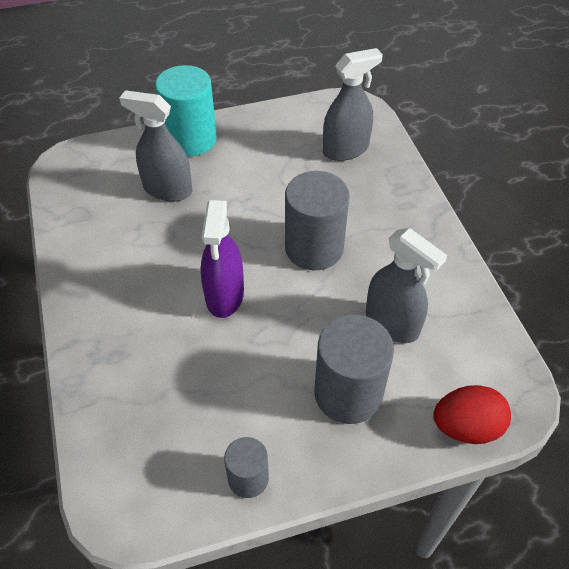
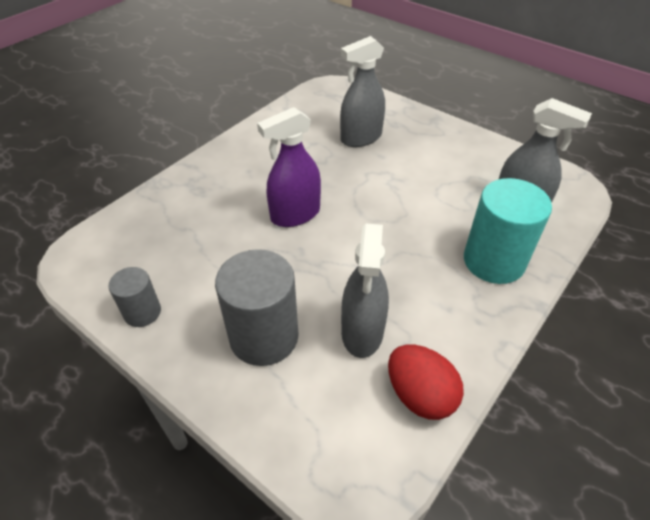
camera: 55 degrees right, 5 degrees down
grey spray bottle [119,90,192,202] -> grey spray bottle turned 105 degrees counterclockwise [340,36,385,147]
turquoise cylinder [155,65,217,156] -> turquoise cylinder moved to [464,178,552,284]
grey cylinder [285,171,349,270] -> none
red egg [433,385,511,444] -> red egg moved to [388,344,464,420]

